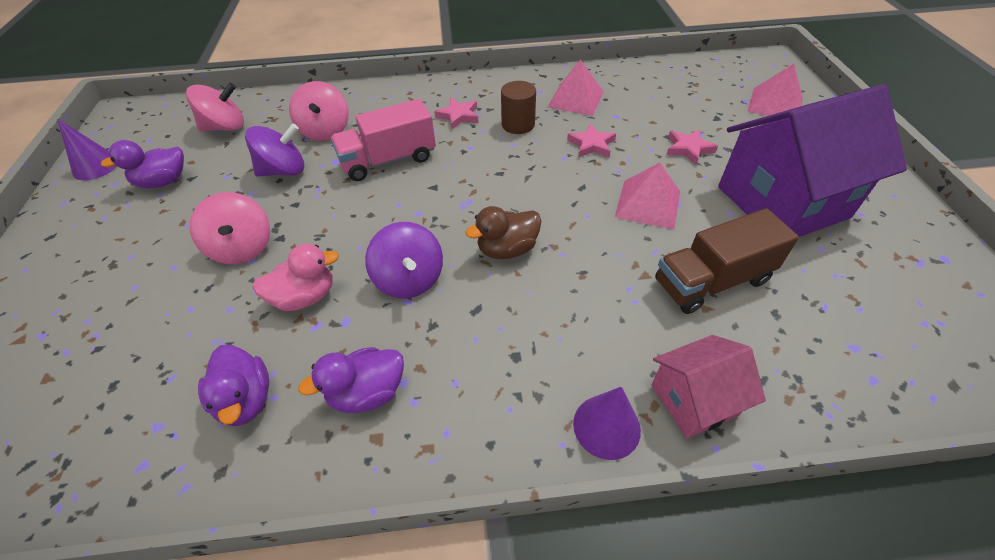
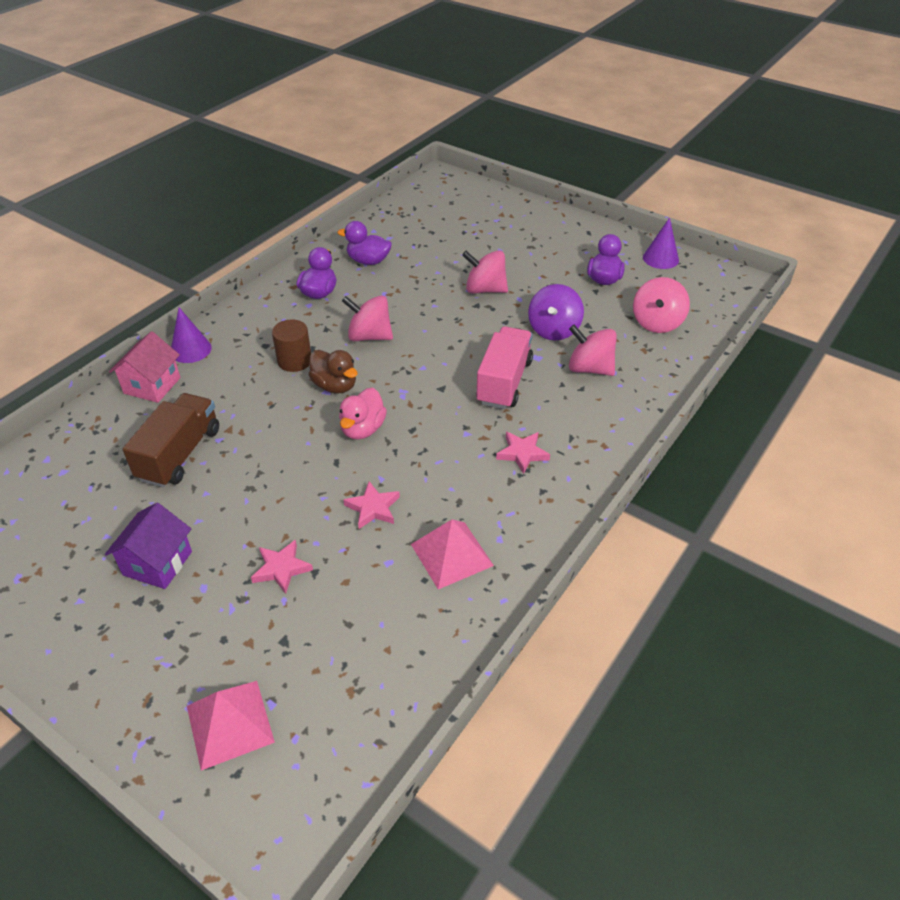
camera: 130 degrees right, 5 degrees down
pink duck [252,244,339,311] -> pink duck moved to [339,388,387,440]
purple spinning top [365,222,443,298] -> pink spinning top [342,296,393,341]
brown duck [465,206,541,259] -> brown duck turned 120 degrees clockwise [308,350,358,393]
brown cylinder [501,81,536,134] -> brown cylinder moved to [272,319,311,372]
pink pyramid [615,163,680,230] -> none
purple house [718,84,907,237] -> purple house [105,503,192,589], size x0.51

